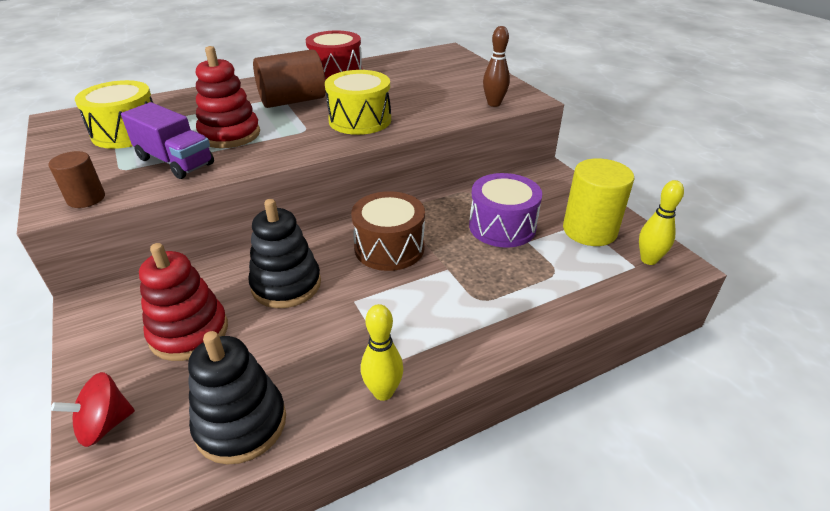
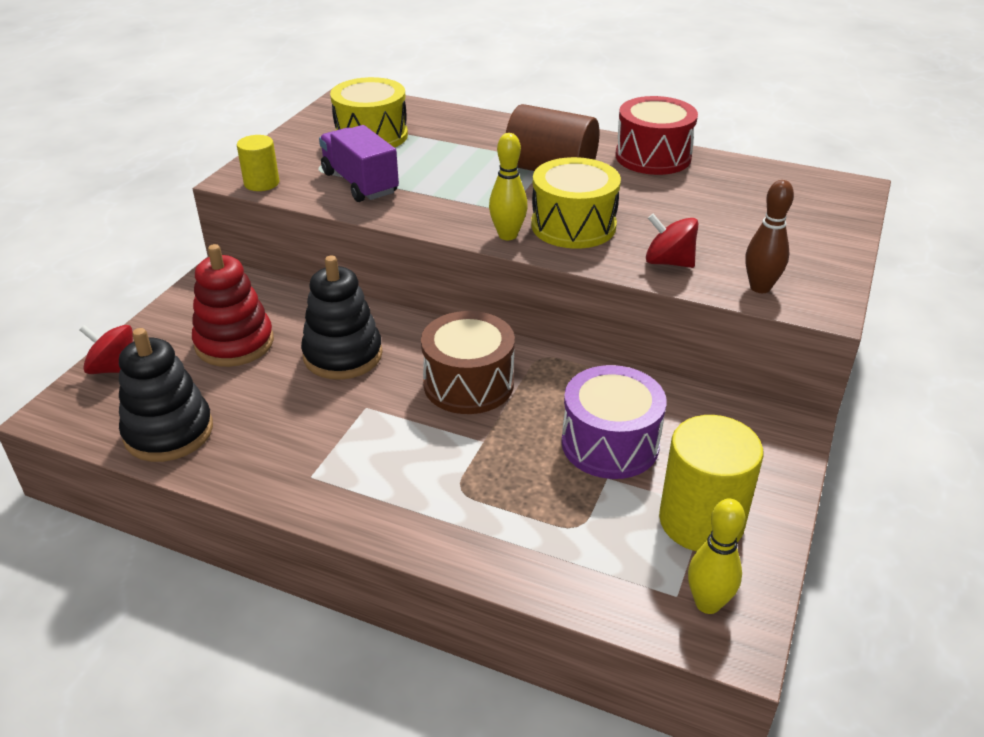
camera: 50 degrees right, 0 degrees up
brown cylinder [48,151,105,208] -> yellow cylinder [237,135,279,191]
purple truck [121,102,214,179] -> purple truck turned 150 degrees clockwise [319,125,399,202]
red stacking toy [196,46,260,148] -> none
yellow bowling pin [361,304,404,401] -> yellow bowling pin moved to [489,133,528,240]
none -> red spinning top [646,214,699,268]

